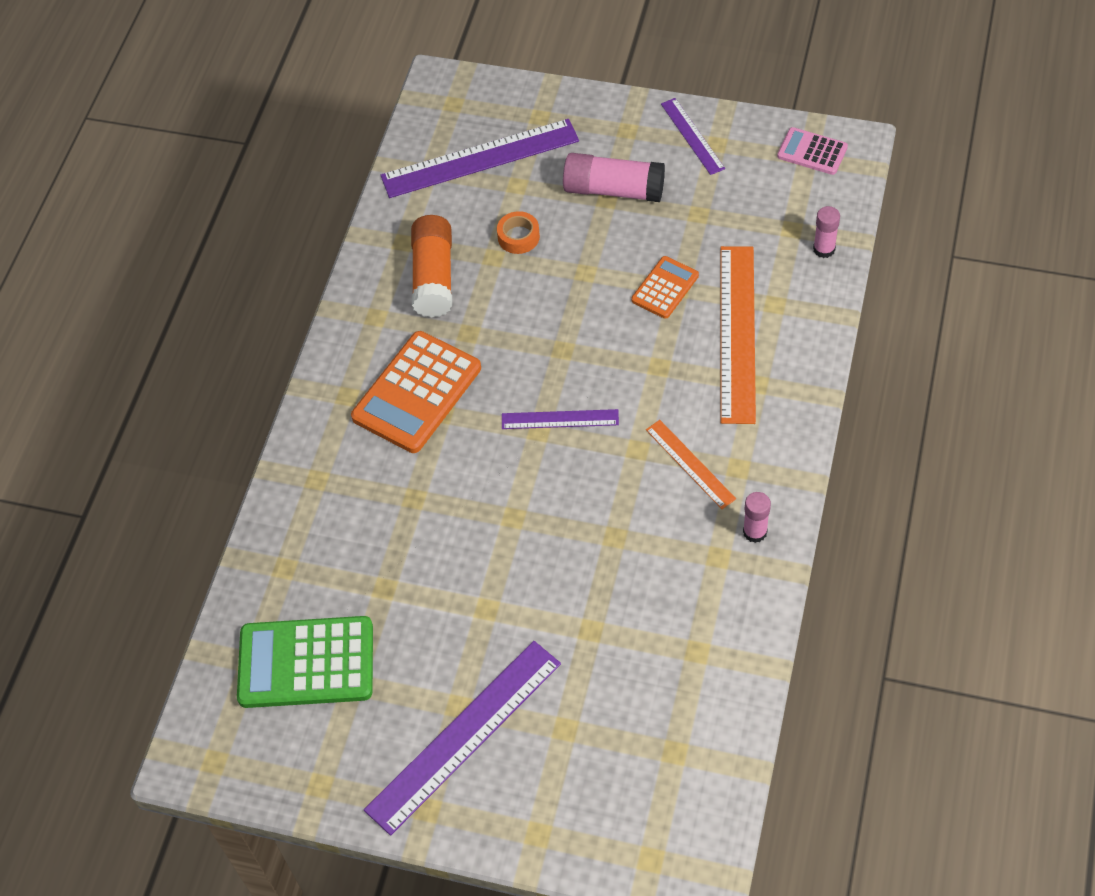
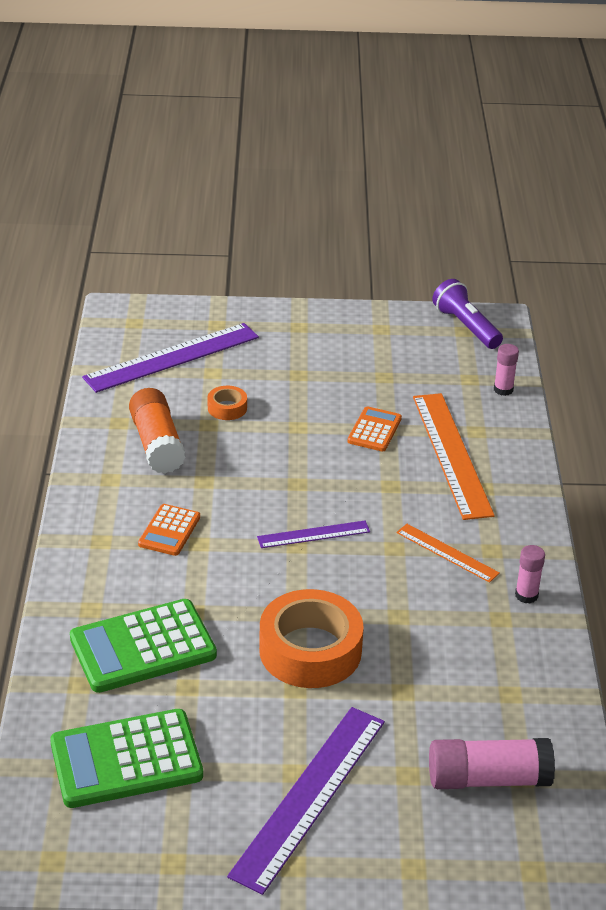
camera: 20 degrees left, 20 degrees down
orange calculator [351,331,481,453] -> orange calculator [138,504,200,556], size x0.54
pink glue stick [563,153,665,202] -> pink glue stick moved to [429,738,555,789]
purple ruler [661,98,725,175] -> none
pink calculator [777,127,848,175] -> purple flashlight [432,279,503,349]
none -> green calculator [70,599,217,693]
none -> orange tape [259,589,364,688]

